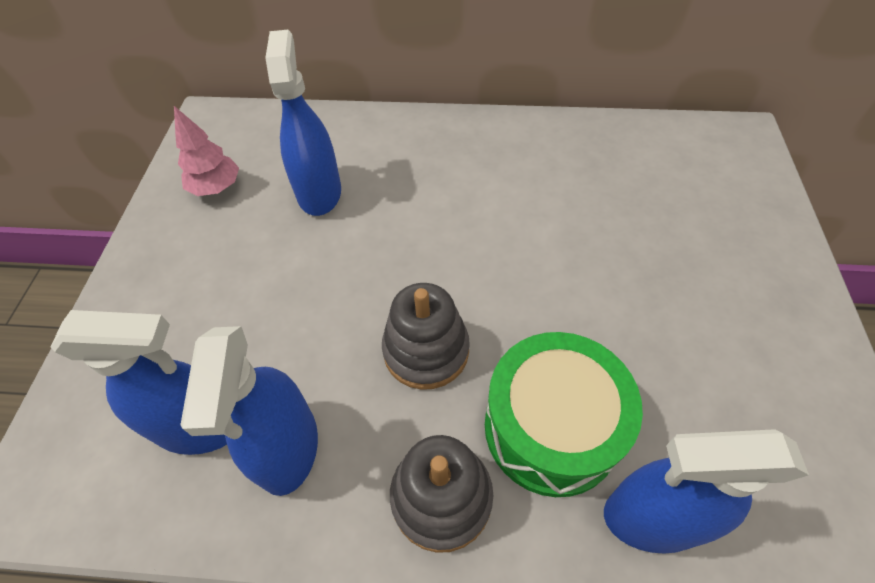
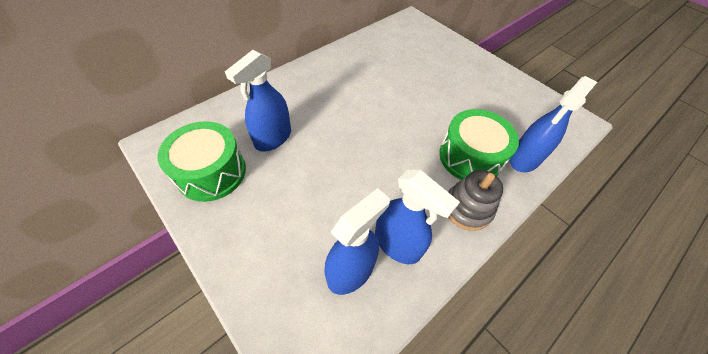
camera: 50 degrees left, 0 degrees up
pink tree [174,106,239,196] -> green drum [158,121,246,202]
blue spray bottle [265,30,341,216] -> blue spray bottle turned 90 degrees counterclockwise [225,50,291,152]
grey stacking toy [382,283,470,390] -> none

